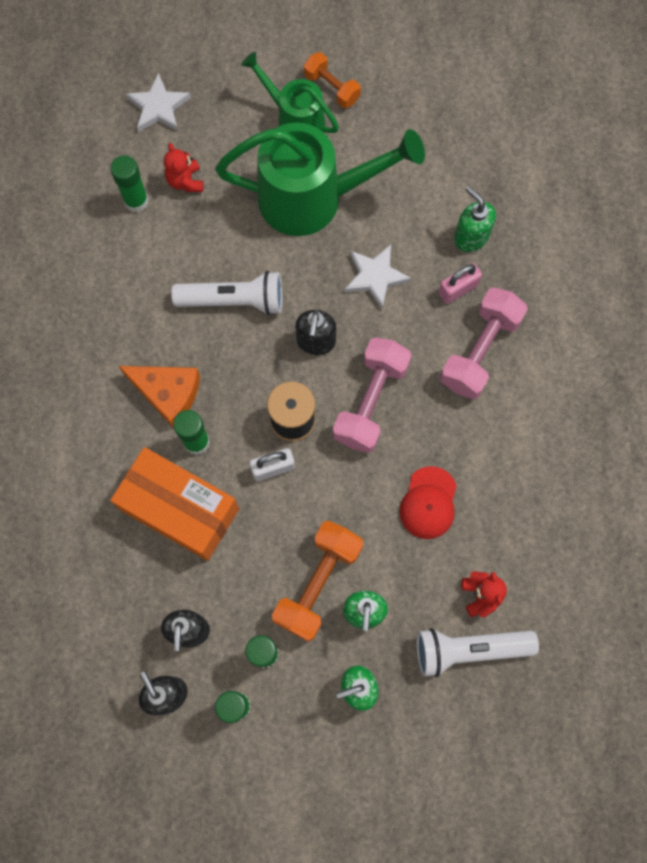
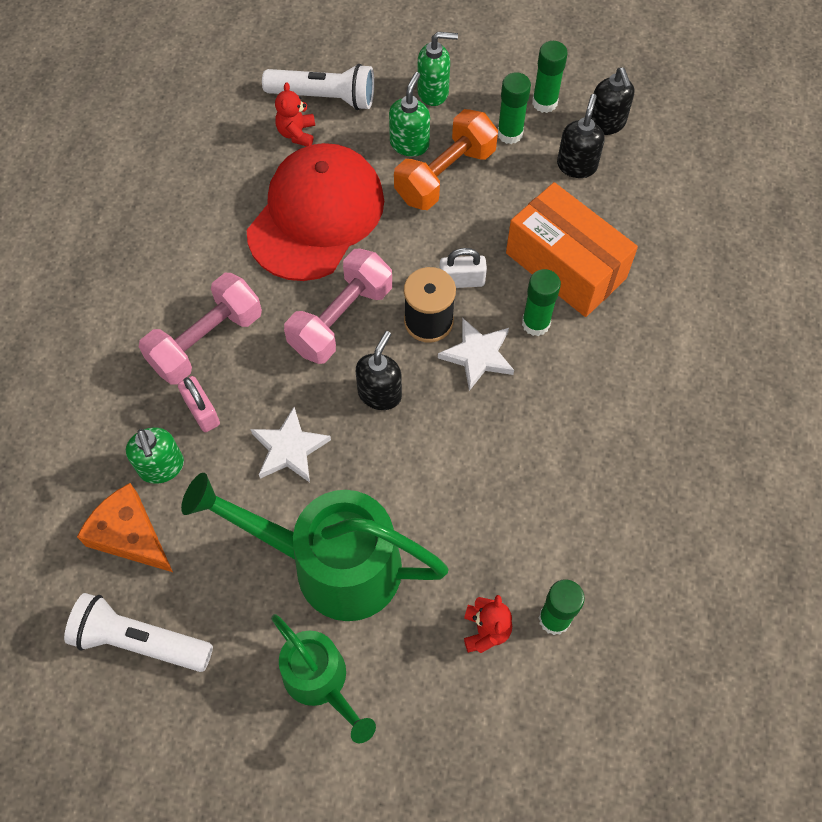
camera: 165 degrees left, 10 degrees down
orange cheese [119,366,200,428] -> orange cheese moved to [77,483,173,572]
white star [126,73,191,132] -> white star moved to [438,318,514,391]
white flashlight [171,271,282,315] -> white flashlight moved to [64,593,213,672]
orange dumbbell [304,52,361,108] -> none
red cap [399,466,457,539] -> red cap [247,143,384,281], size x2.10
pink padlock [438,263,482,304] -> pink padlock turned 75 degrees clockwise [178,376,220,432]

